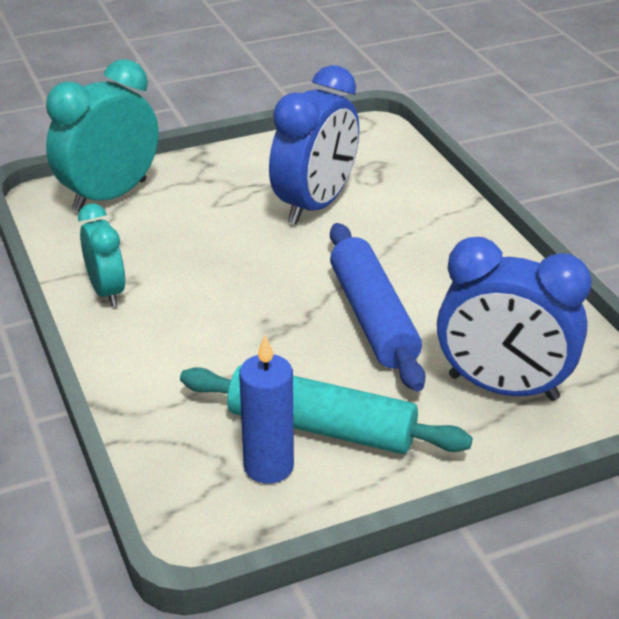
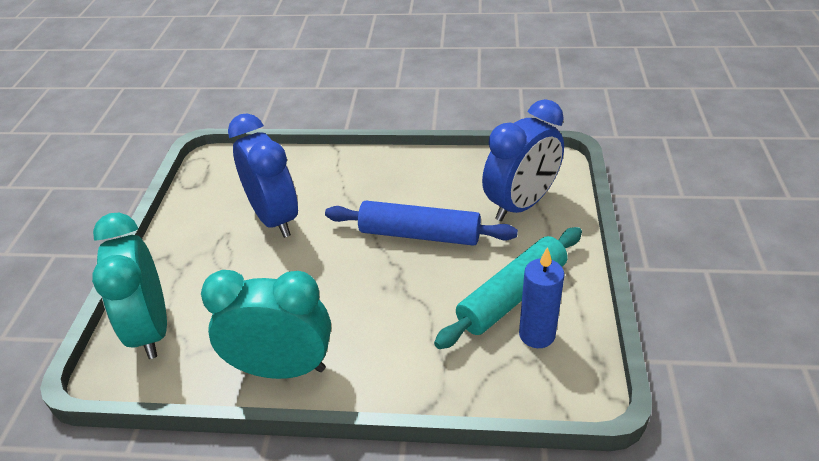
camera: 60 degrees left, 5 degrees up
turquoise clock [78,204,126,307] -> turquoise clock [201,270,331,379], size x1.69

